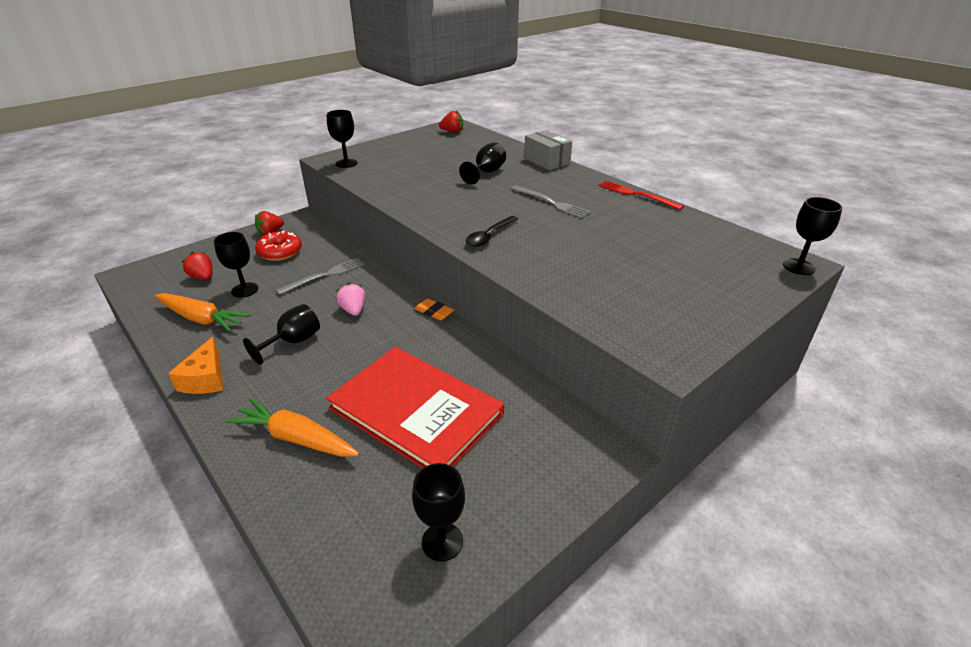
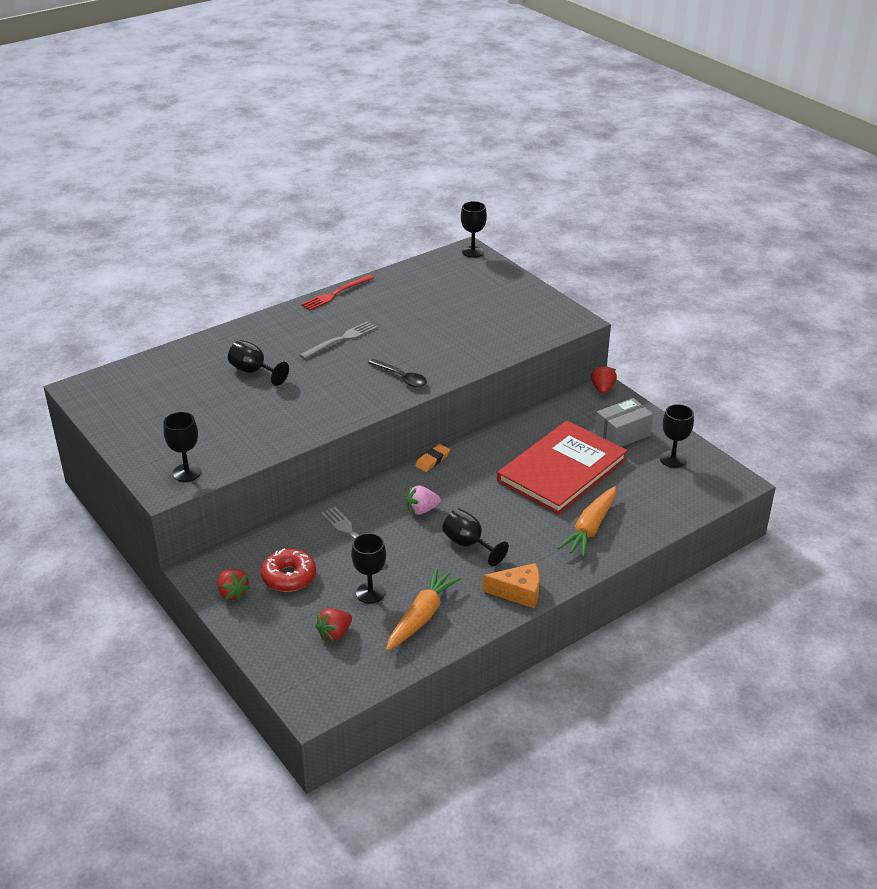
camera: 85 degrees left, 0 degrees up
red strawberry [439,110,463,133] -> red strawberry moved to [591,365,617,394]
grey box [524,130,572,170] -> grey box moved to [595,398,653,447]

